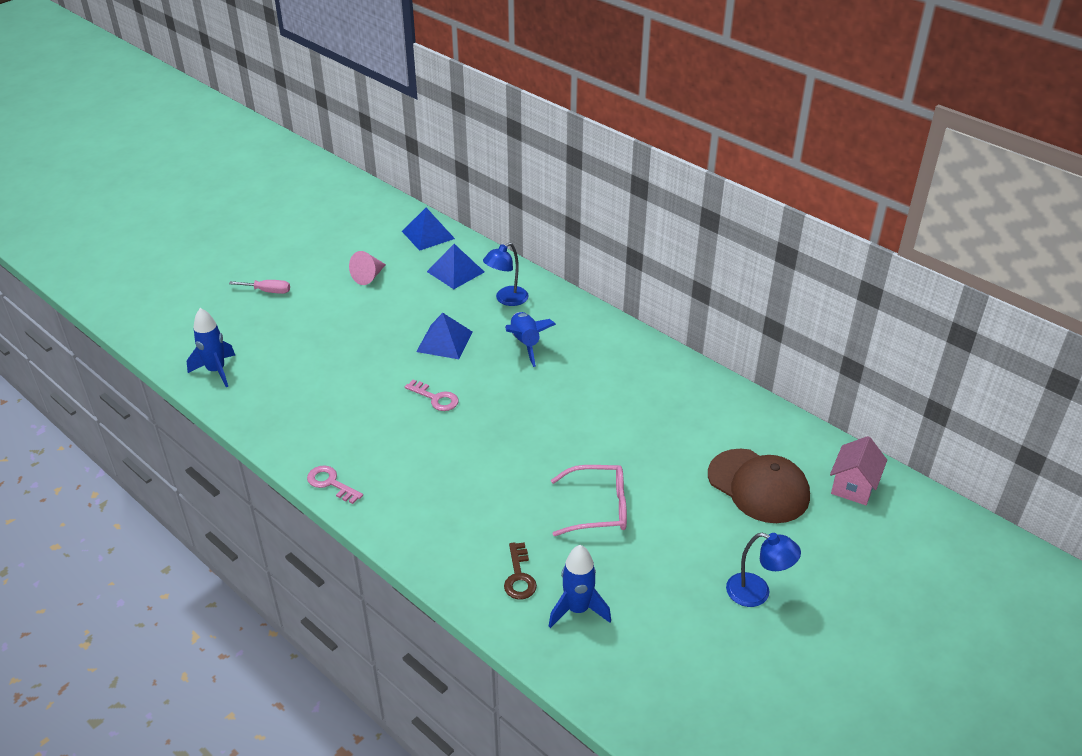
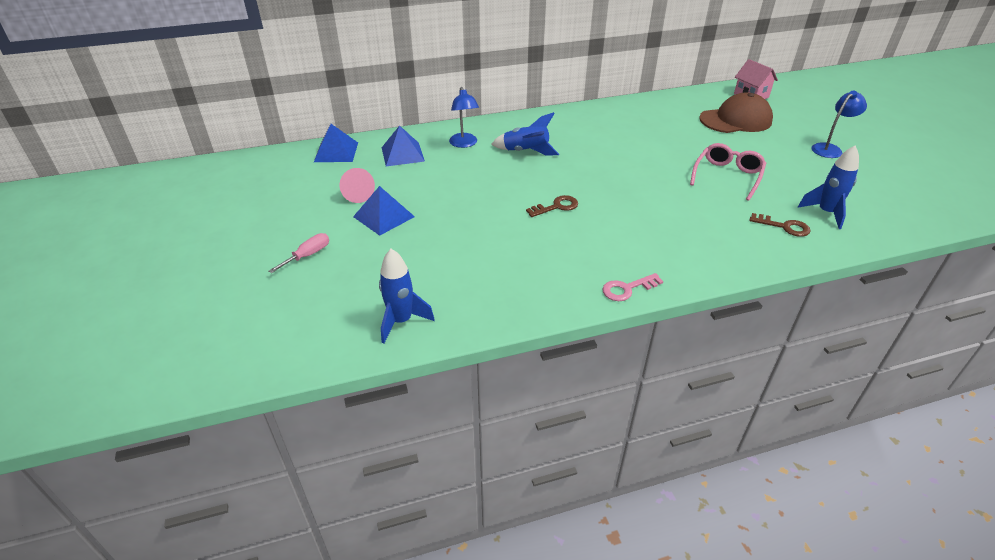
camera: 60 degrees left, 0 degrees up
pink key [405,380,459,411] -> brown key [526,195,578,217]
blue pyramid [416,313,473,359] -> blue pyramid moved to [353,186,415,236]

